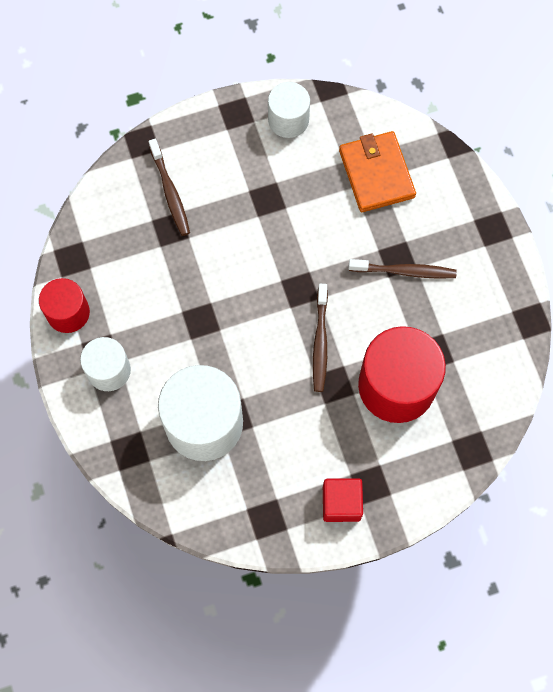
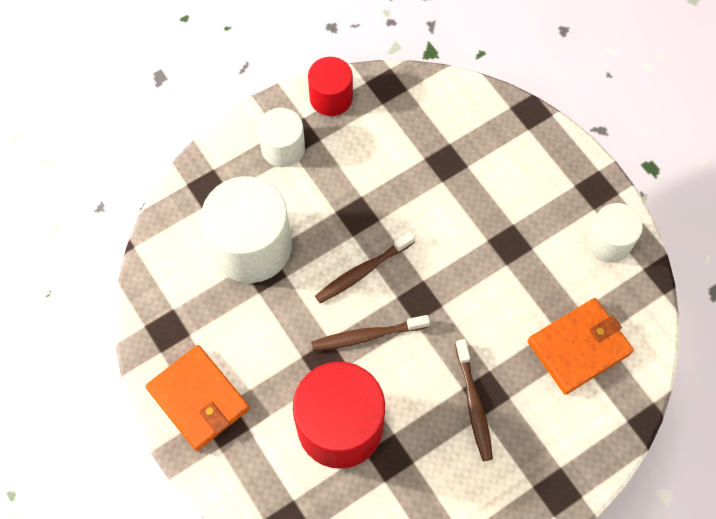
camera: 75 degrees right, 5 degrees down
brown toothbrush [149,139,190,236] -> brown toothbrush moved to [315,231,415,303]
red cube [323,478,363,522] -> orange wallet [145,345,250,451]

